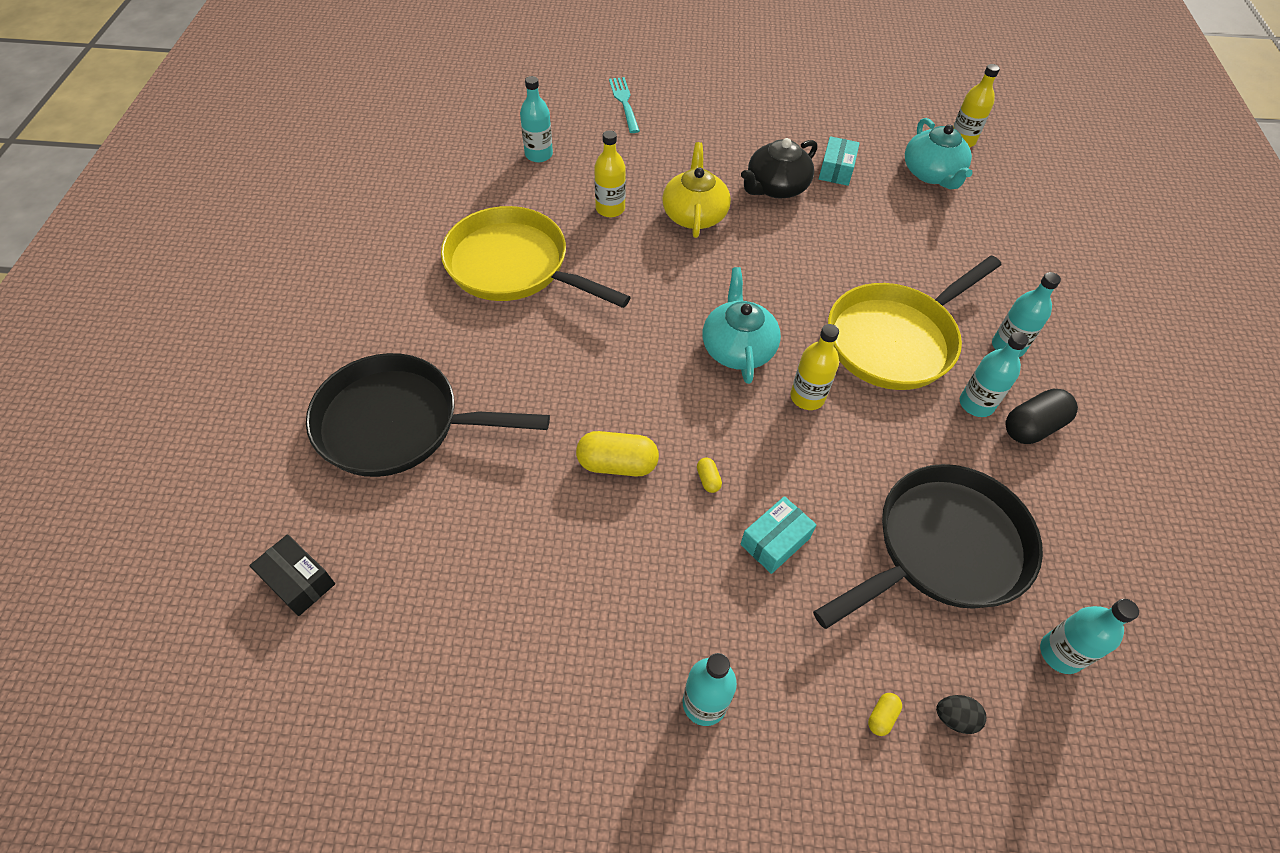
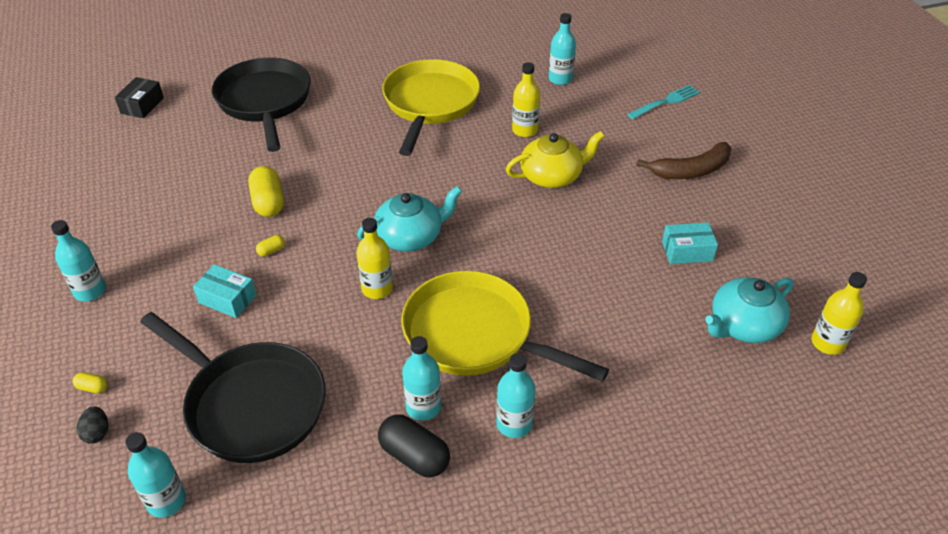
camera: 70 degrees right, 10 degrees down
black teapot [741,138,817,198] -> none
none -> brown banana [636,142,731,179]

